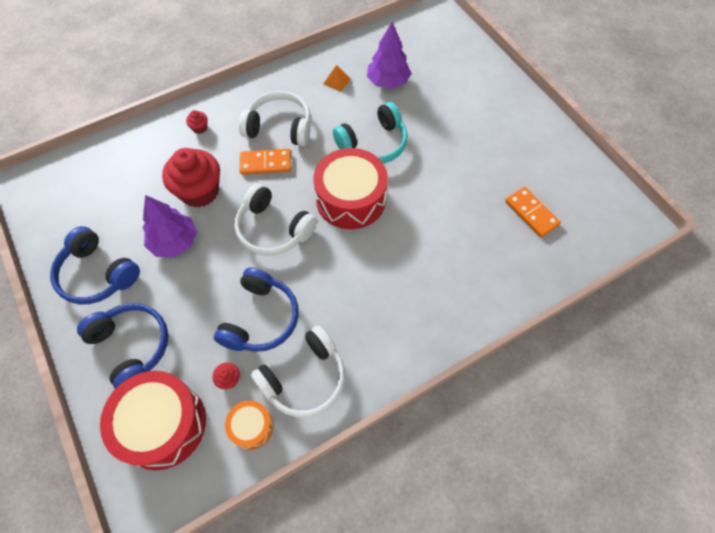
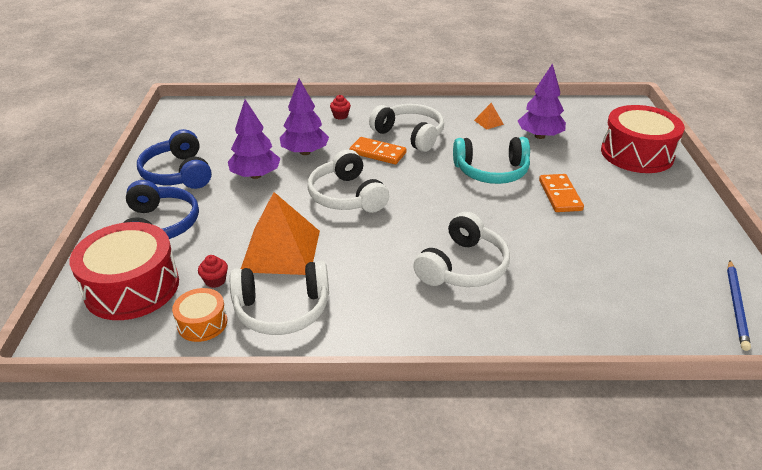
camera: 30 degrees right, 25 degrees down
red cupcake [162,148,220,207] -> purple tree [280,79,329,155]
blue headphones [214,267,299,352] -> orange pyramid [241,192,320,275]
red drum [314,148,388,229] -> red drum moved to [601,105,685,173]
orange domino [505,187,561,237] -> orange domino moved to [539,174,584,212]
none -> white headphones [413,212,510,287]
none -> blue pencil [727,260,751,351]

